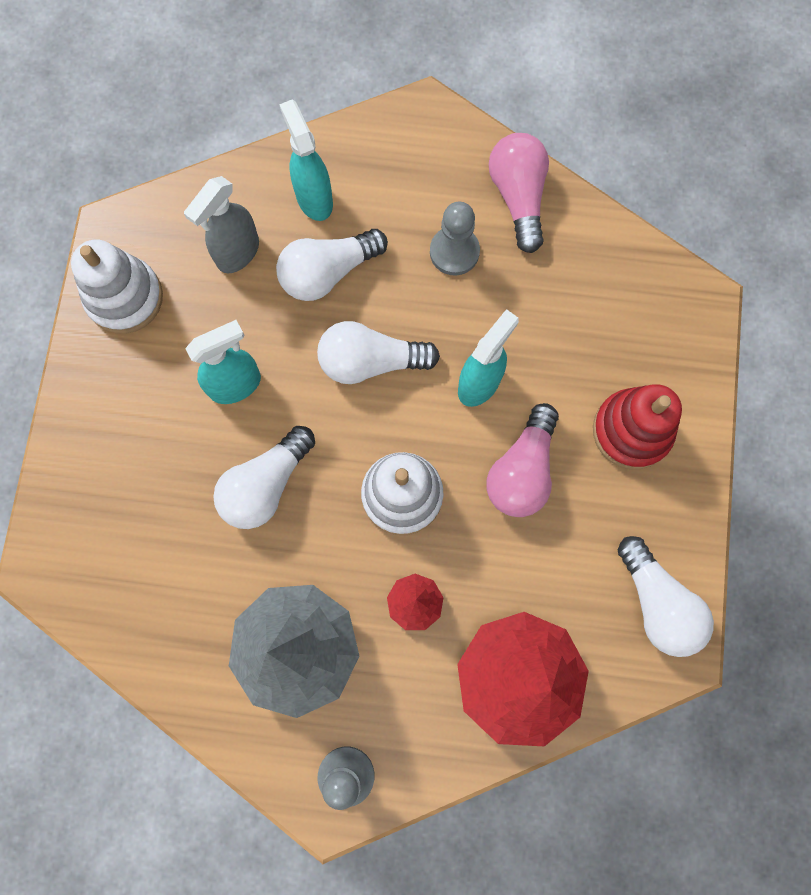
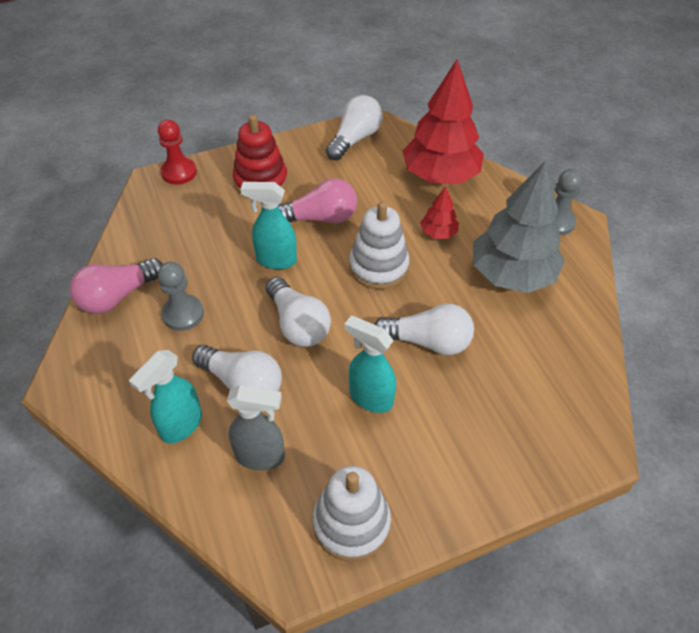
camera: 120 degrees left, 25 degrees down
none -> red pawn [158,120,197,185]

